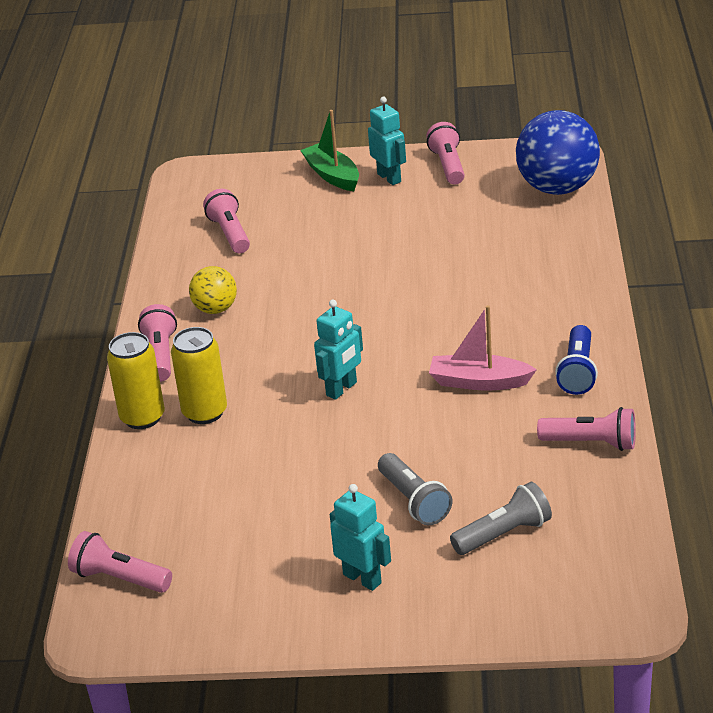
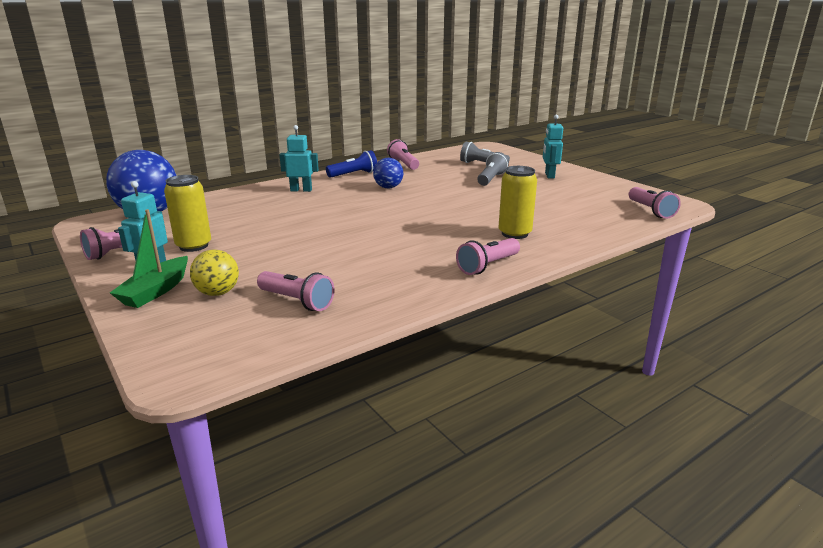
camera: 130 degrees left, 10 degrees down
yellow can [107,332,165,429] -> yellow can moved to [164,175,211,252]
yellow ball [189,266,237,314] -> yellow ball moved to [190,249,239,296]
pink flashlight [203,189,250,253] -> pink flashlight turned 90 degrees counterclockwise [257,271,335,311]
turquoise robot [314,300,363,400] -> turquoise robot moved to [279,125,319,192]
pink boat [429,305,537,390] -> blue ball [373,158,403,188]

